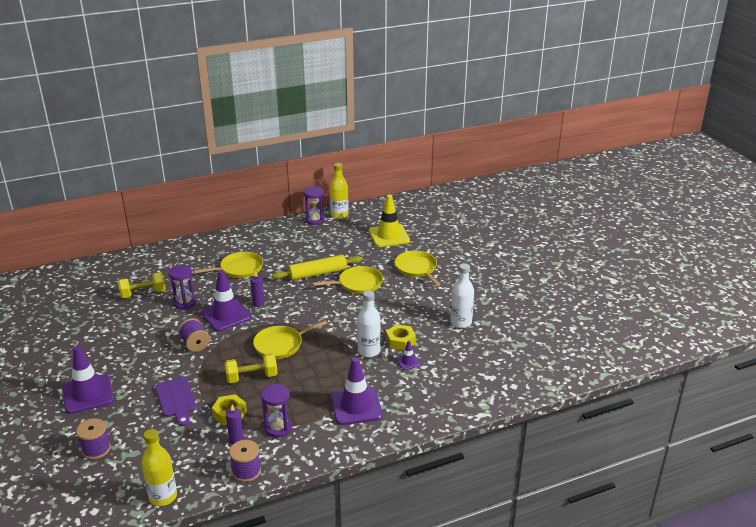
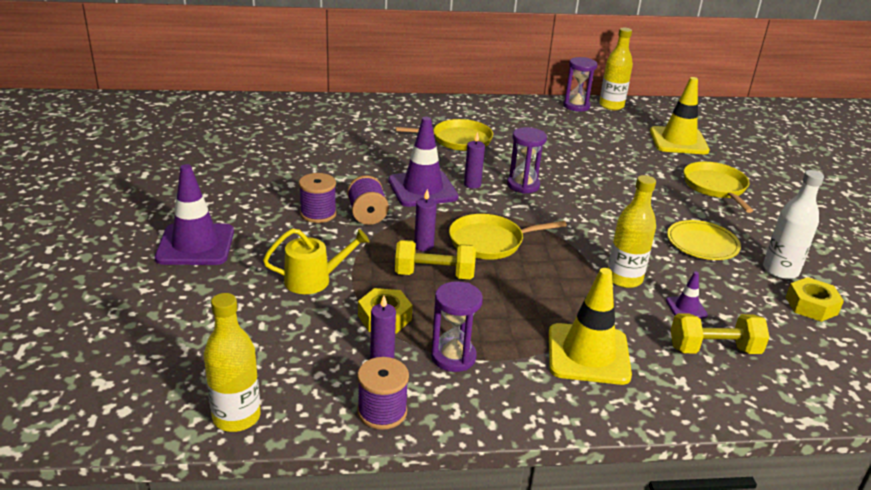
camera: 15 degrees right, 0 degrees up
purple spool [76,418,111,459] -> purple spool moved to [299,173,337,223]
yellow dumbbell [118,272,166,298] -> yellow dumbbell moved to [671,313,769,354]
purple cutting board [155,377,196,426] -> yellow watering can [263,229,370,294]
purple hourglass [168,265,196,310] -> purple hourglass moved to [507,127,547,194]
yellow rolling pin [272,255,362,280] -> none
yellow pan [312,266,383,294] -> none
purple traffic cone [330,357,383,425] -> yellow traffic cone [549,268,632,385]
white bottle [357,290,381,357] -> yellow bottle [608,175,656,288]
yellow nut [386,324,416,350] -> yellow nut moved to [786,277,844,322]
none -> purple candle [414,189,437,251]
none -> yellow plate [667,220,741,260]

